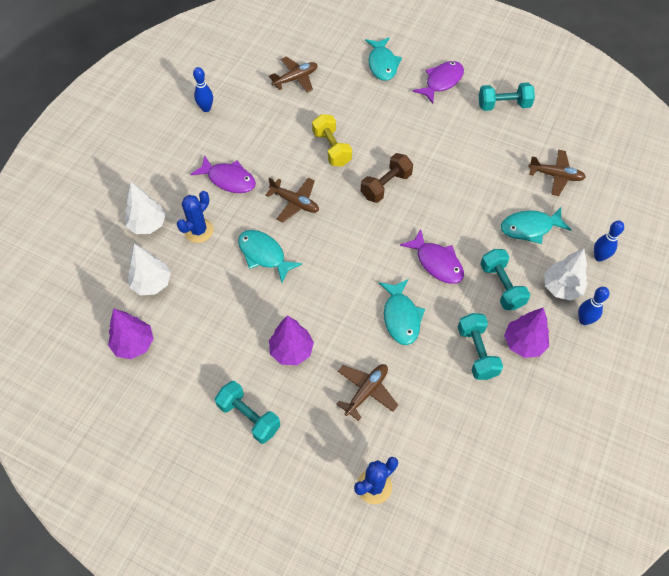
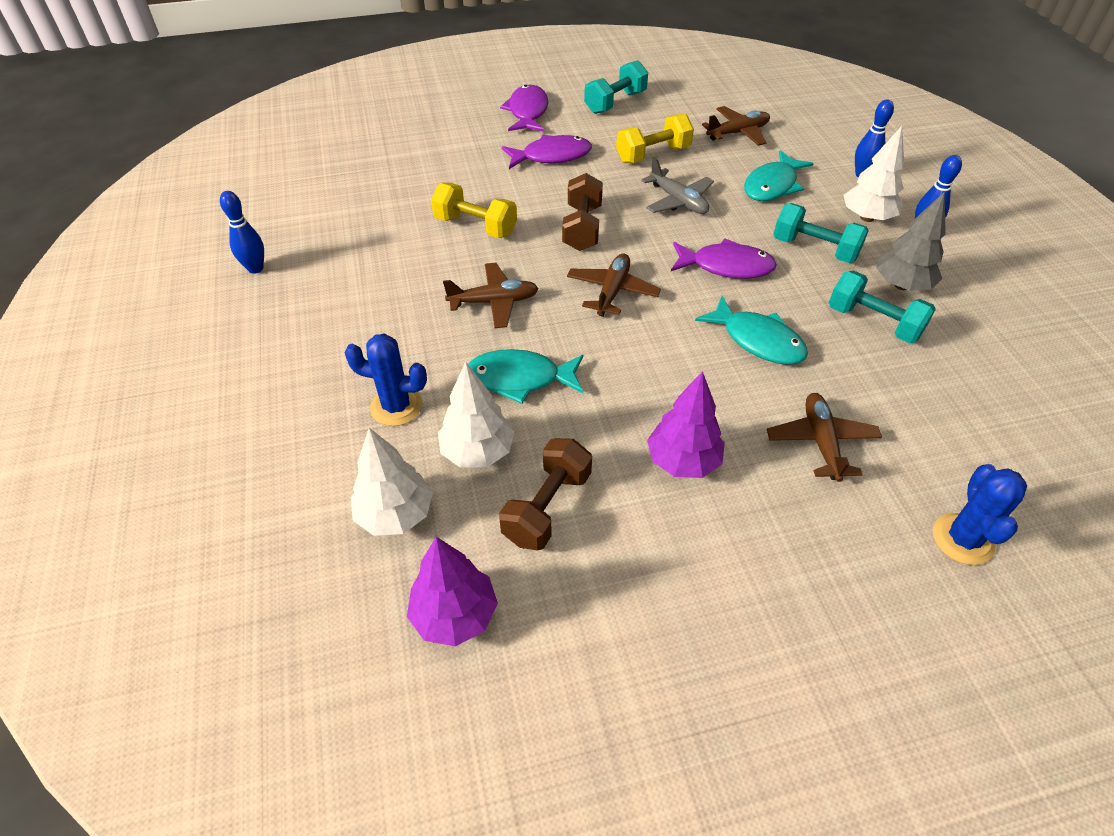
camera: 40 degrees left, 10 degrees down
white tree [125,181,166,234] -> white tree moved to [438,362,514,468]
blue cactus [177,191,214,243] -> blue cactus turned 75 degrees counterclockwise [344,333,427,426]
purple fish [190,156,256,193] -> purple fish moved to [502,135,592,169]
turquoise dumbbell [215,381,281,444] -> none
brown plane [269,57,317,93] -> brown plane moved to [567,253,661,317]
turquoise fish [365,37,402,81] -> none
purple tree [504,307,549,358] -> grey tree [876,192,946,291]
none -> brown dumbbell [499,438,592,551]
none -> yellow dumbbell [616,114,694,163]
none -> grey plane [641,157,714,214]

